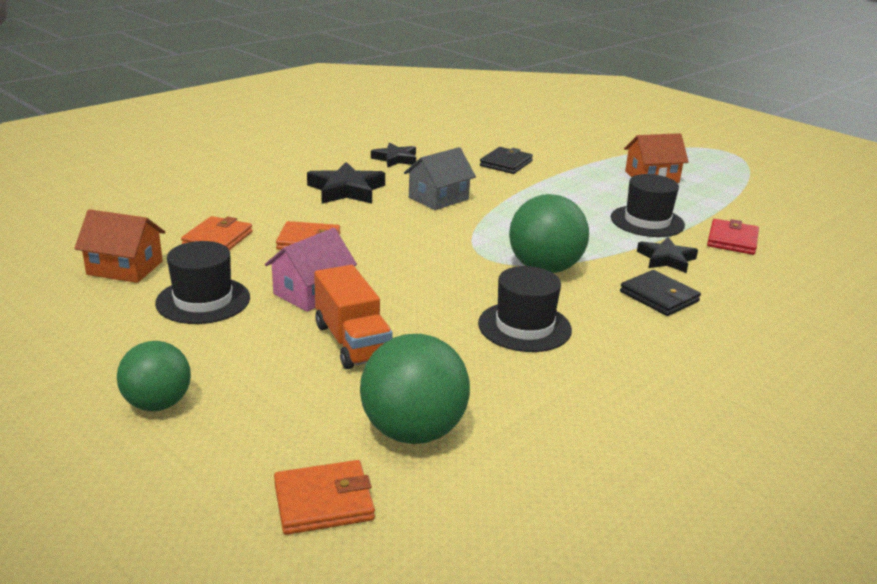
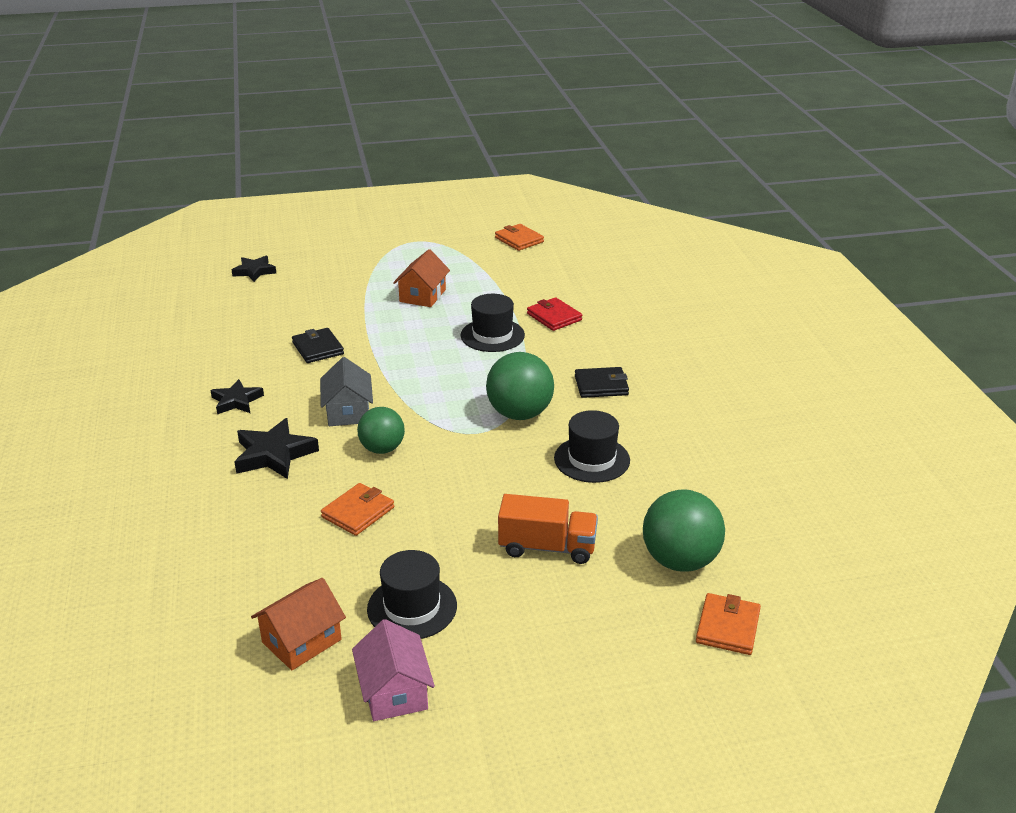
camera: 55 degrees left, 5 degrees up
green ball [117,341,191,411] -> green ball moved to [357,407,405,454]
orange wallet [181,216,253,250] -> orange wallet moved to [495,224,544,251]
pink house [265,228,357,312] -> pink house moved to [352,619,435,721]
black star [637,237,698,273] -> black star moved to [232,256,276,282]

